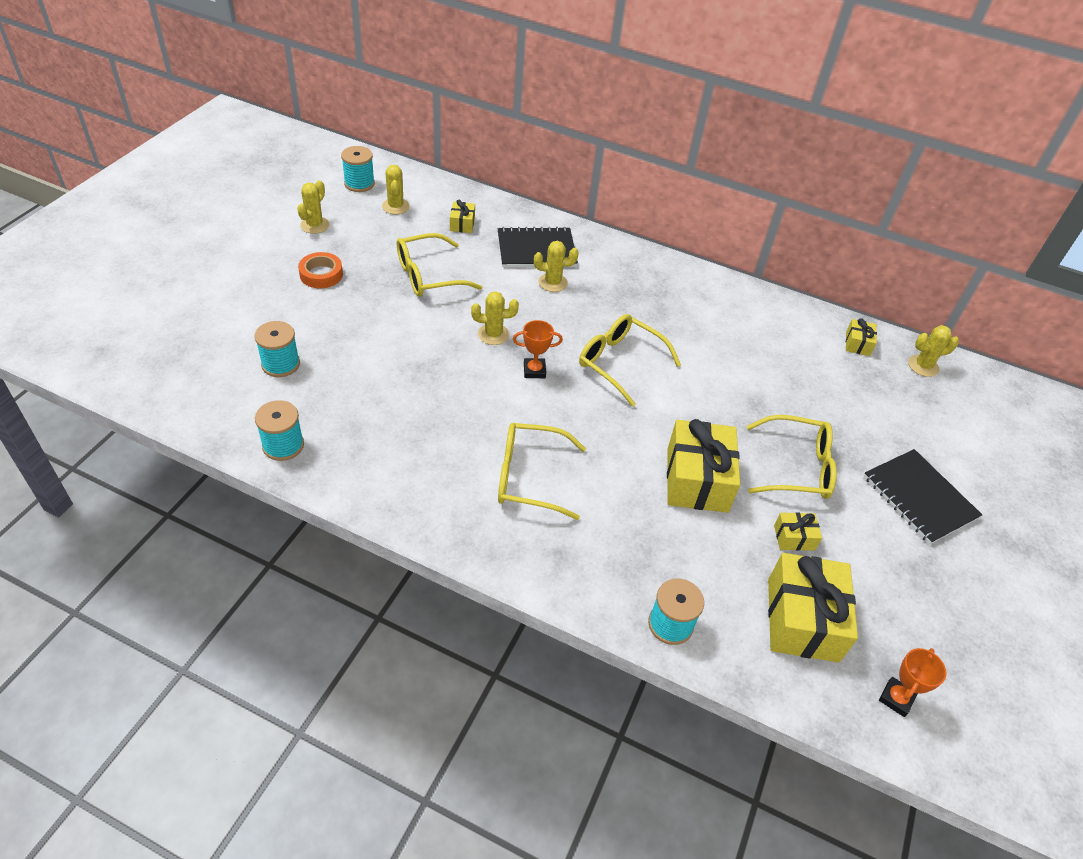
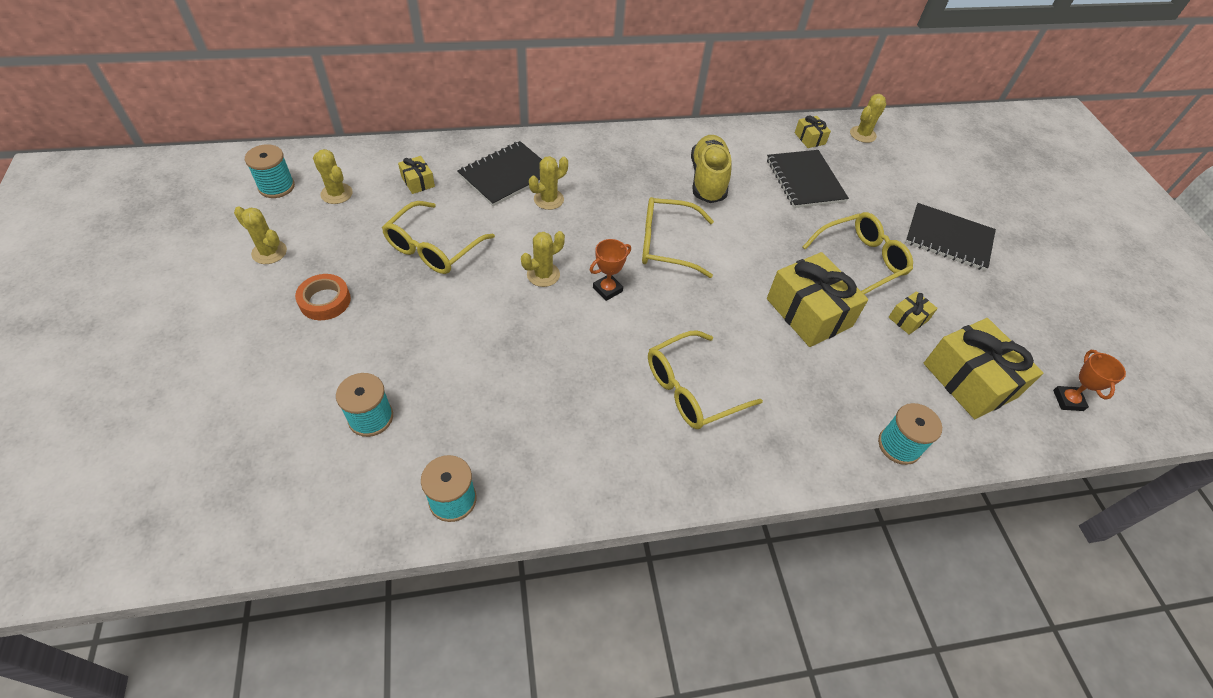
camera: 35 degrees left, 5 degrees up
yellow cactus [297,180,329,234] -> yellow cactus turned 45 degrees counterclockwise [234,206,287,264]
none -> yellow shoe [691,135,732,203]
none -> black notebook [767,150,849,208]

